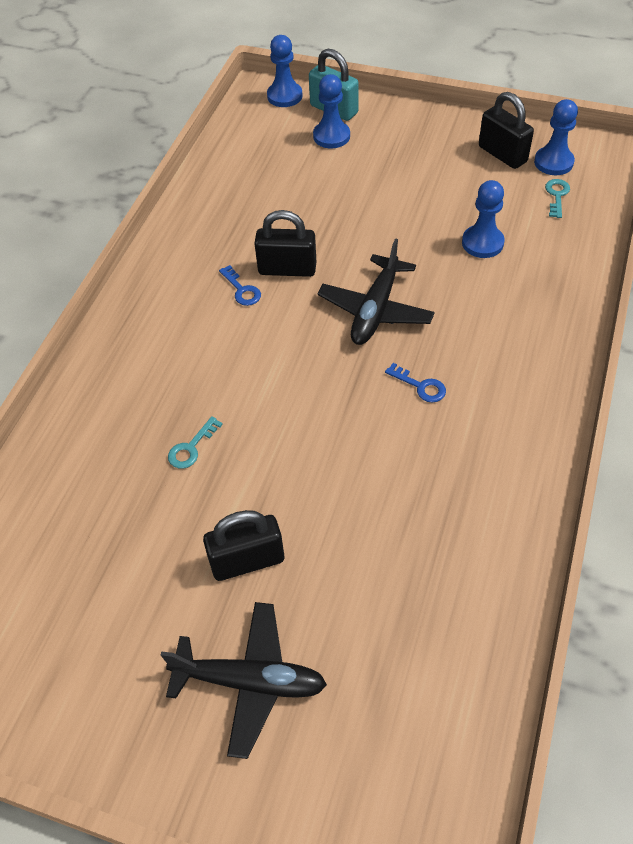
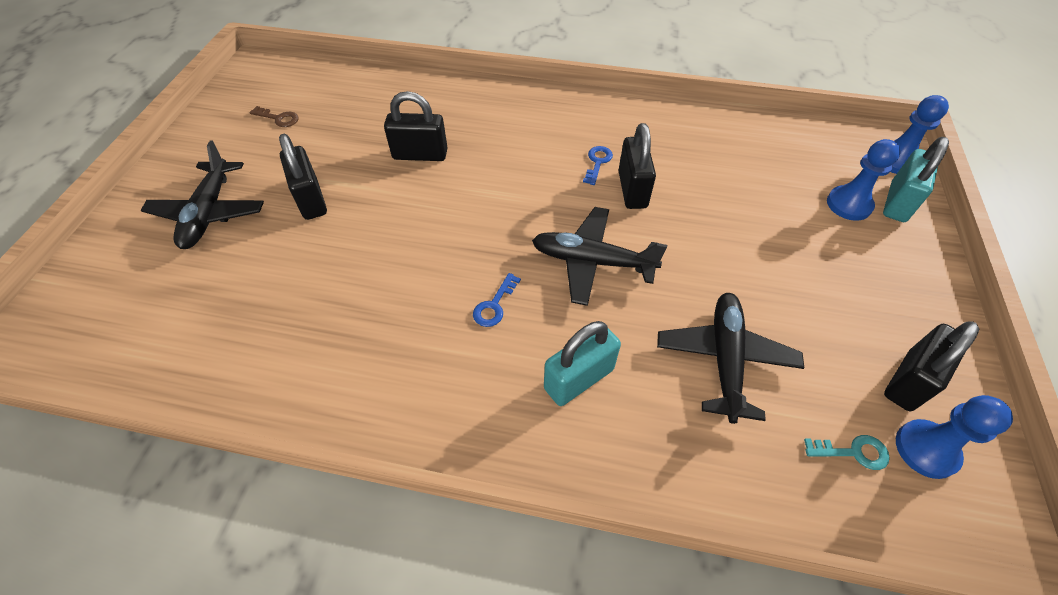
camera: 80 degrees right, 0 degrees up
turquoise key [168,416,223,469] -> black padlock [384,91,448,161]
blue key [219,265,261,306] -> blue key turned 150 degrees clockwise [583,146,613,185]
blue pawn [462,180,505,258] -> black plane [657,293,804,424]
none -> brown key [249,106,299,127]
none -> turquoise padlock [544,321,621,406]

